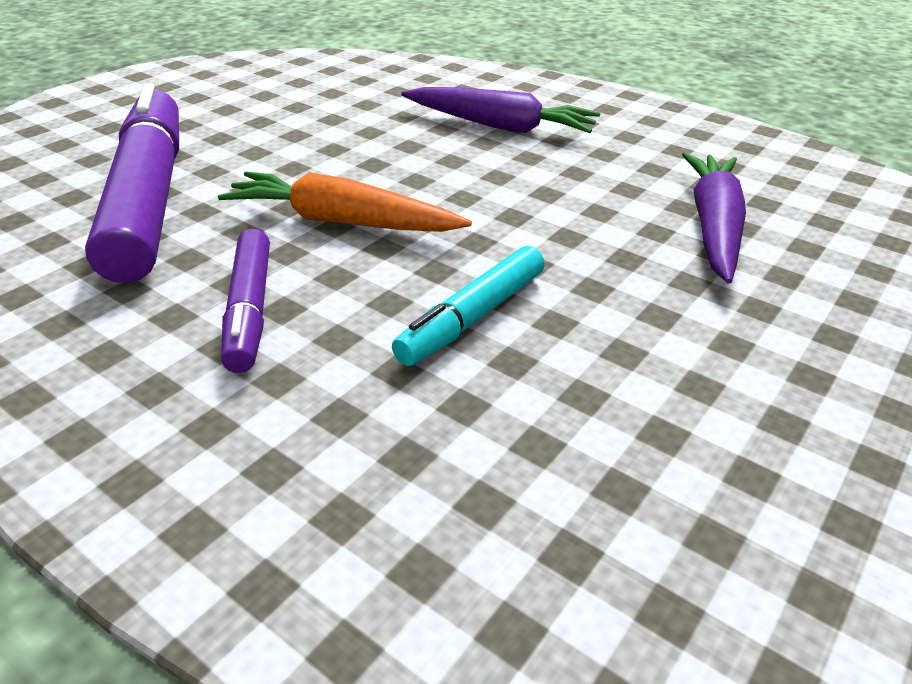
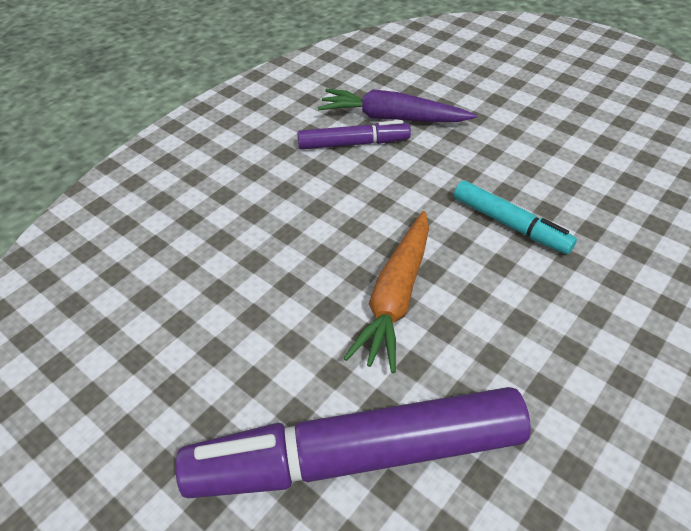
camera: 85 degrees left, 10 degrees up
purple marker [221,229,270,373] -> purple marker moved to [297,120,411,149]
purple carrot [402,87,600,133] -> none

